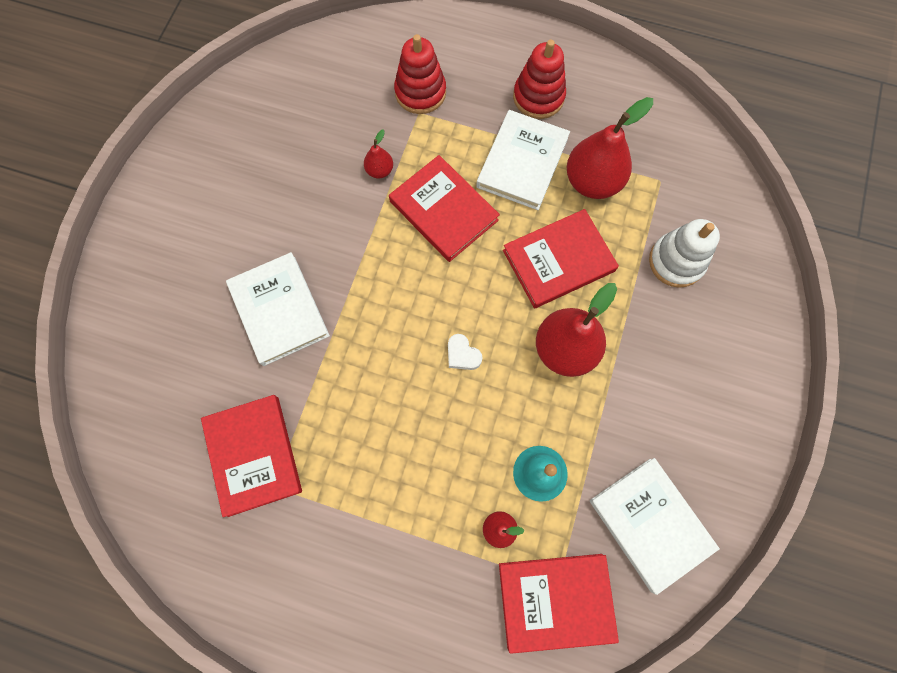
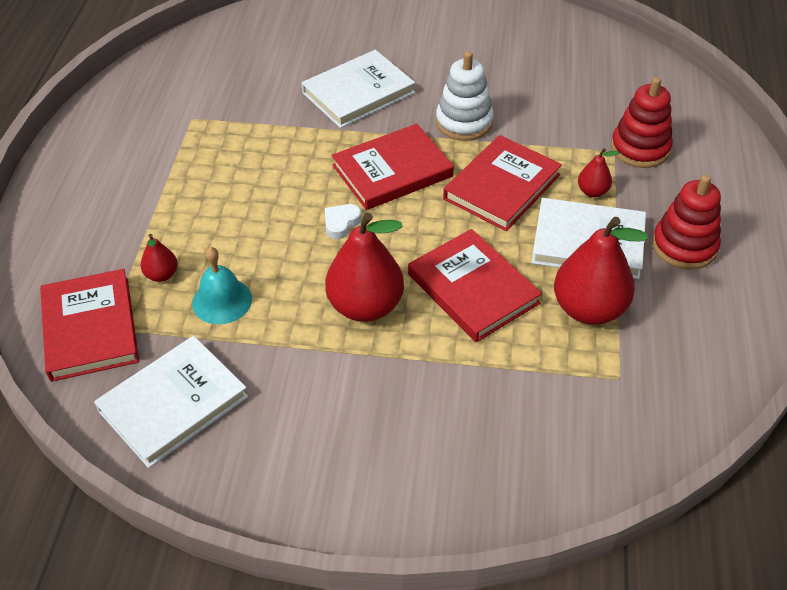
camera: 80 degrees right, 25 degrees down
red book [201,395,302,517] -> red book moved to [332,124,454,210]
red pear [364,129,393,178] -> red pear moved to [578,148,620,197]
white stacking toy [649,219,720,288] -> white stacking toy moved to [436,51,494,141]

